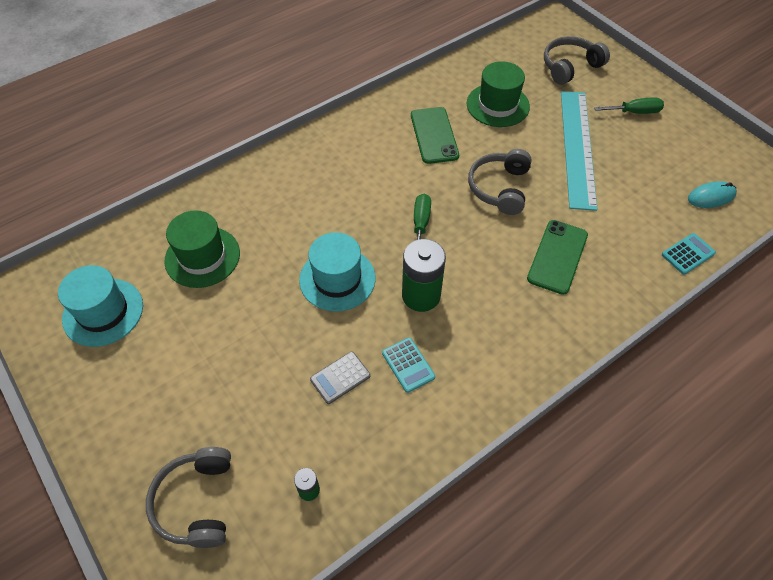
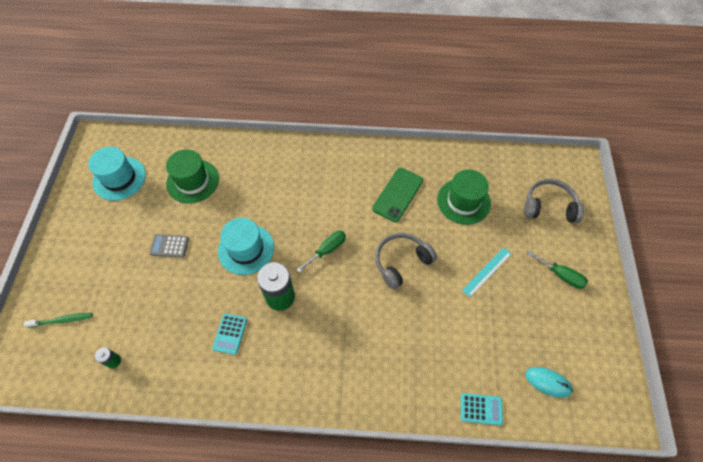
camera: 40 degrees right, 5 degrees up
grey headphones [146,447,231,548] -> green toothbrush [24,313,93,328]
grey calculator [310,352,371,404] -> grey calculator moved to [149,234,189,258]
green phone [527,220,588,295] -> none
turquoise ruler [561,91,598,211] -> turquoise ruler [462,247,511,297], size x0.47

